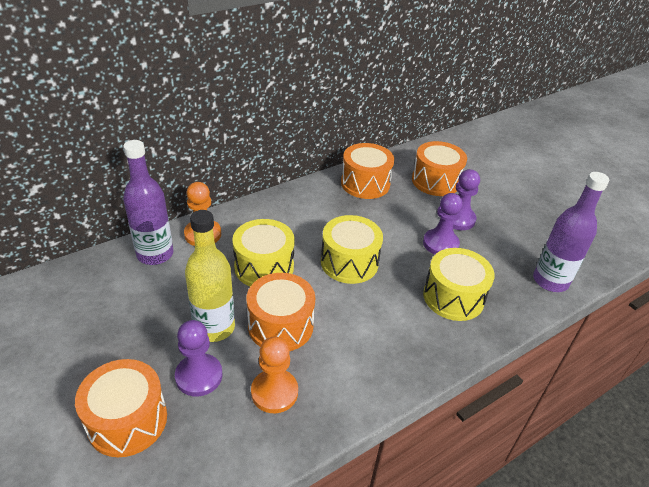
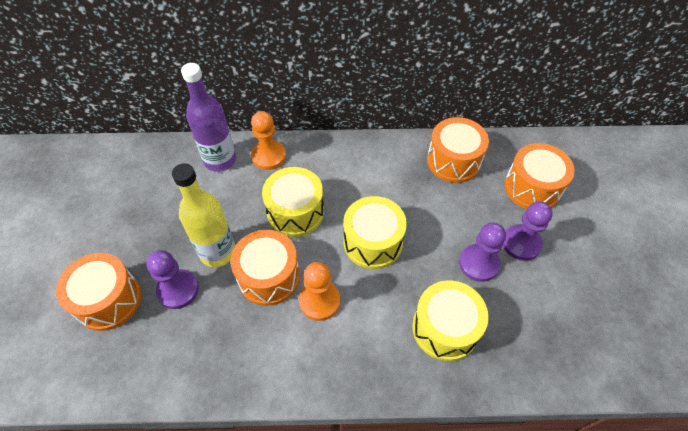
camera: 35 degrees right, 15 degrees up
orange pawn [251,337,298,413] -> orange pawn moved to [299,262,340,321]
purple bottle [533,172,609,292] -> none

